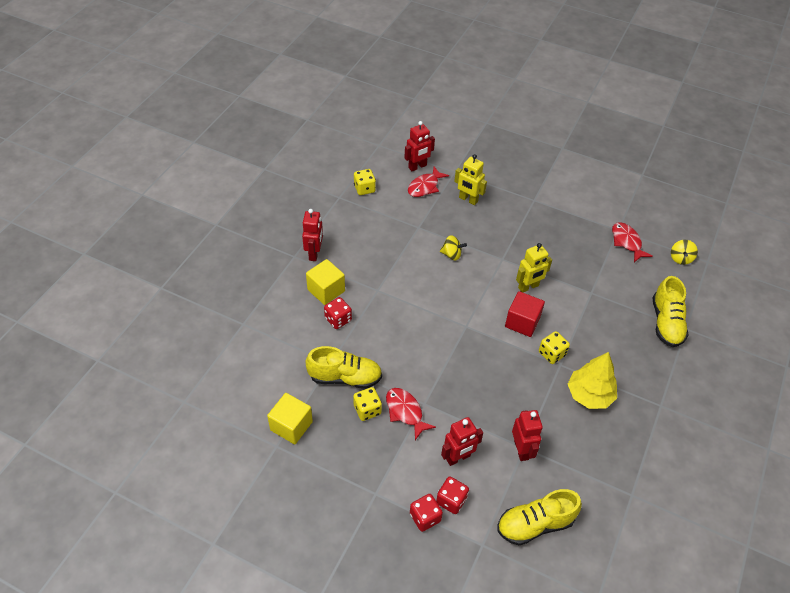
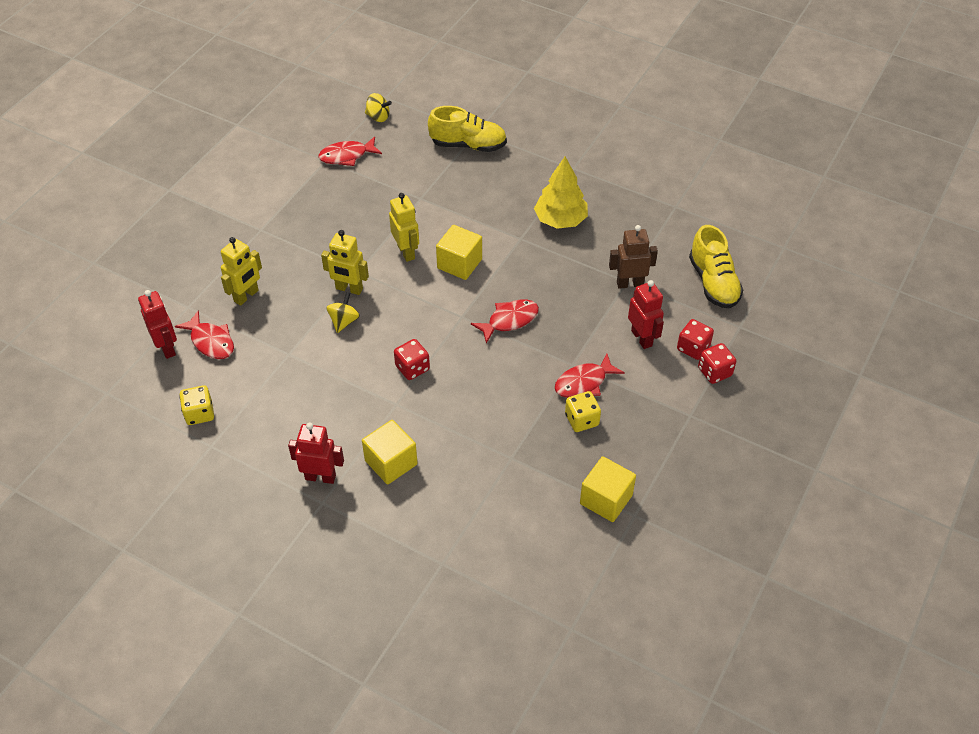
camera: 85 degrees left, 0 degrees up
yellow shoe [305,346,382,389] -> none
red dice [324,297,352,329] -> red dice moved to [394,339,430,380]
red cube [505,291,545,337] -> yellow cube [436,225,482,280]
red robot [512,410,543,461] -> brown robot [609,225,658,289]
yellow dice [539,331,570,364] -> none
none -> yellow robot [321,230,369,295]
none -> red fish [471,299,539,344]

